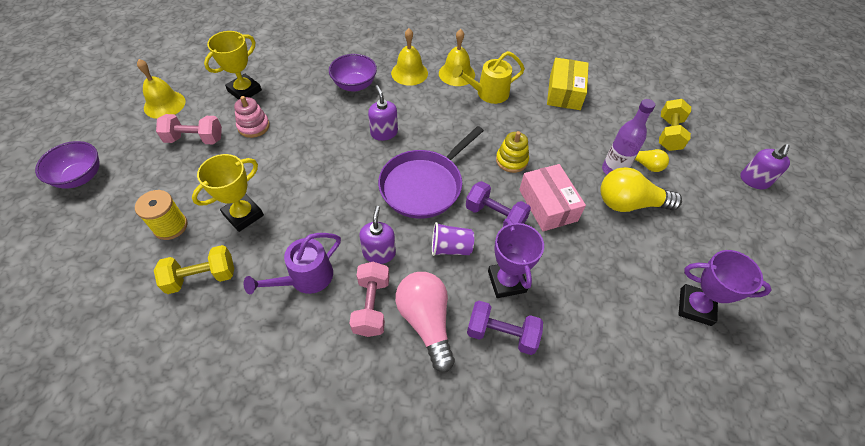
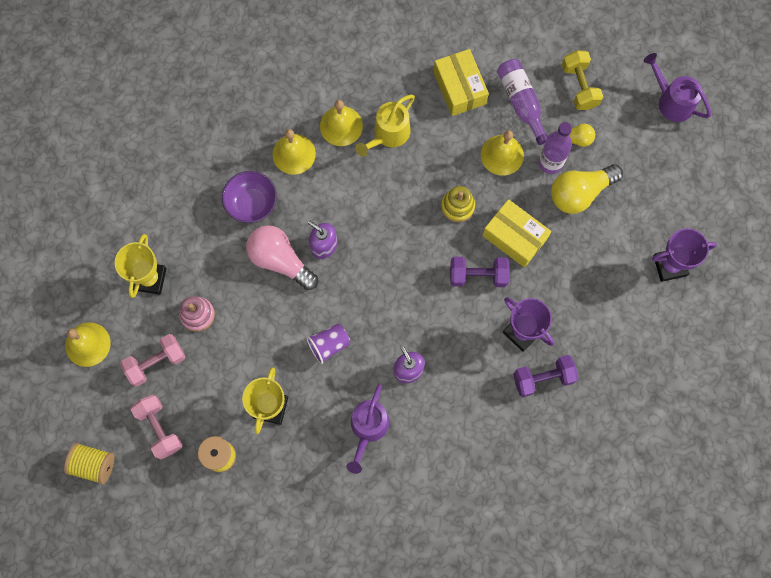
camera: 30 degrees left, 20 degrees up
purple bowl [35,141,100,189] -> yellow spool [64,443,115,485]
yellow dumbbell [154,245,234,294] -> none
pink dumbbell [349,262,389,337] -> pink dumbbell moved to [130,395,183,459]
purple pan [378,126,484,219] -> none
pink light bulb [395,272,455,372] -> pink light bulb moved to [246,225,318,290]
purple cup [432,222,474,256] -> purple cup moved to [306,324,350,364]
pink box [519,164,586,231] -> yellow box [482,199,551,267]
purple soap dispenser [740,144,790,189] -> purple watering can [644,53,711,122]
none -> yellow bell [481,130,524,176]
none -> purple bottle [497,59,548,145]

